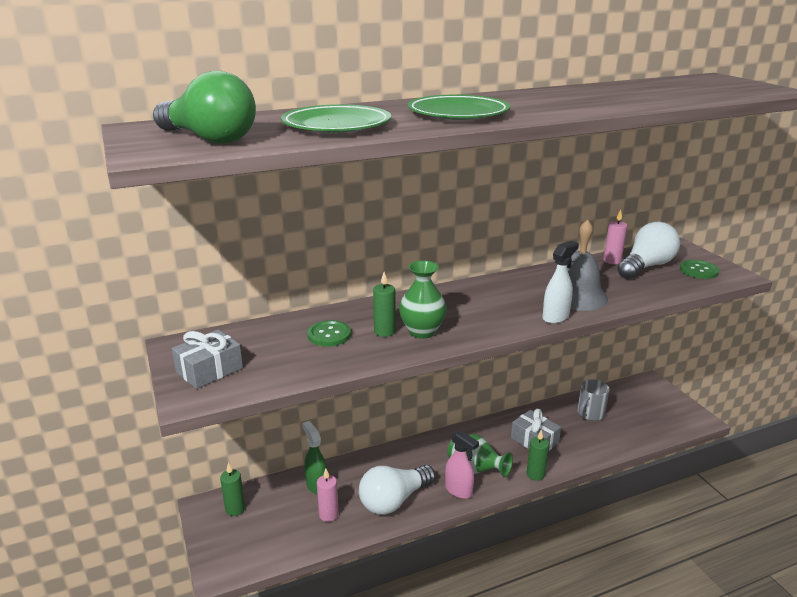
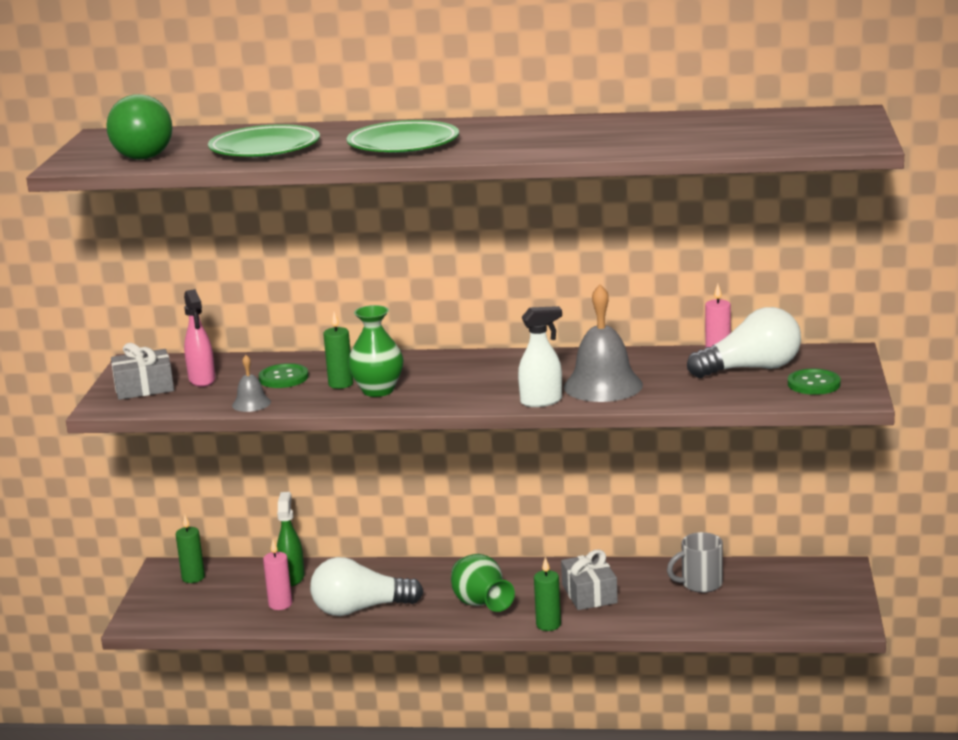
camera: 30 degrees right, 5 degrees down
pink spray bottle [445,430,479,499] -> pink spray bottle moved to [184,289,215,387]
none -> grey bell [232,355,271,412]

